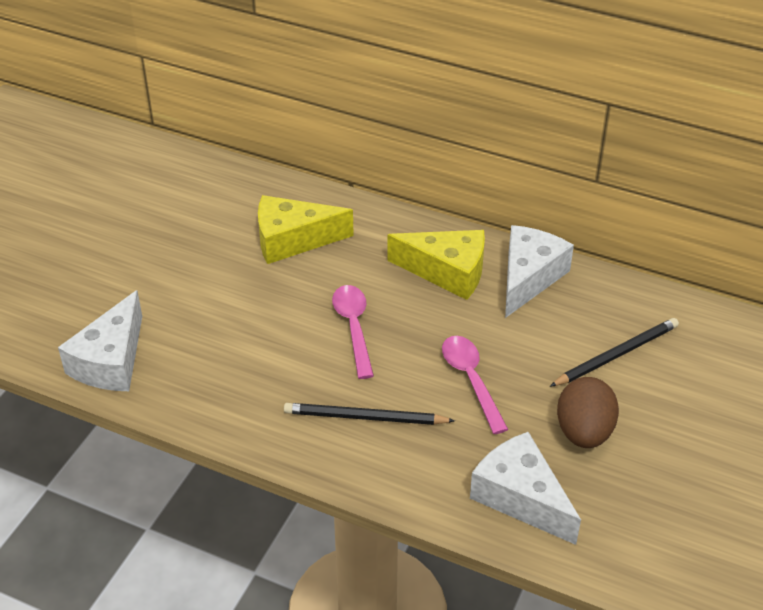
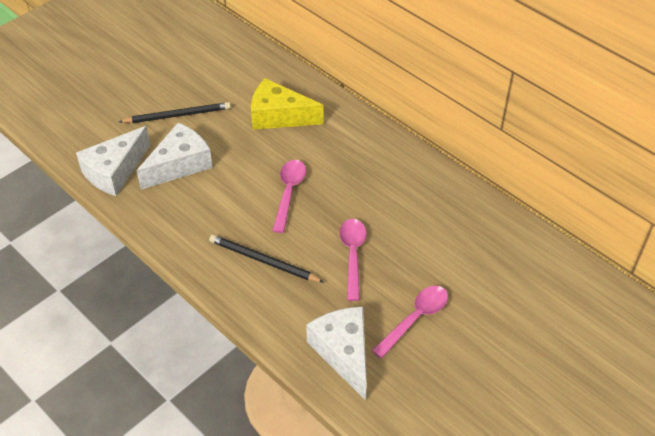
camera: 20 degrees right, 5 degrees up
yellow cheese [387,230,485,300] -> none
white cheese [505,225,574,318] -> white cheese moved to [137,123,213,190]
black pencil [550,318,679,387] -> black pencil moved to [119,102,231,123]
brown egg [557,377,619,448] -> pink spoon [372,286,448,359]

